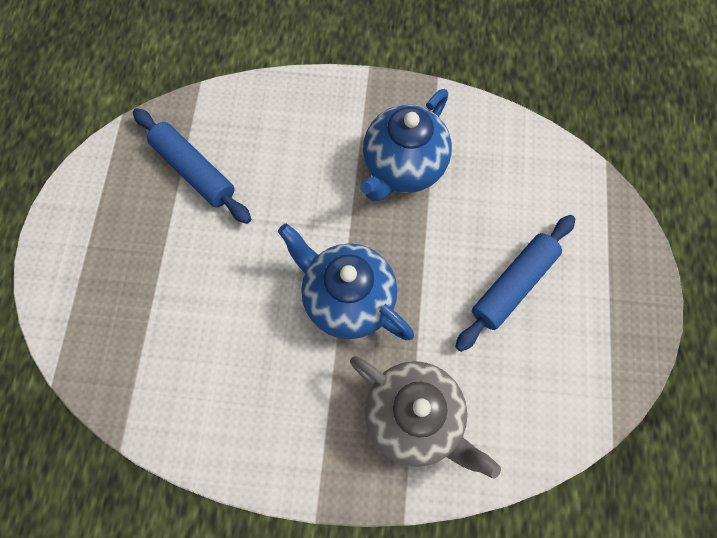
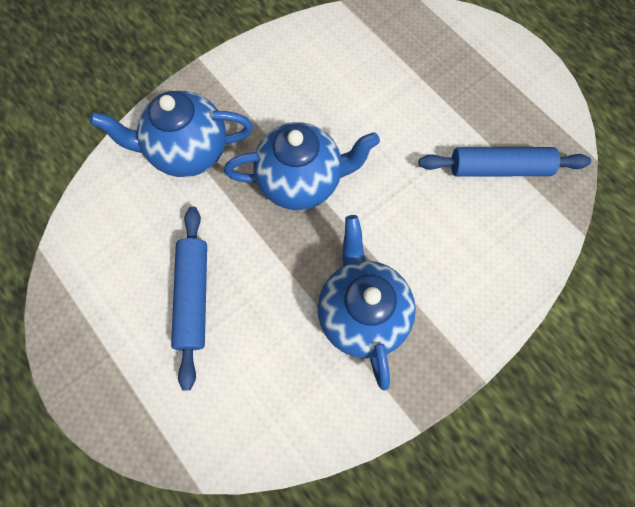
camera: 135 degrees right, 0 degrees up
grey teapot [350,356,501,479] -> blue teapot [90,91,253,177]

